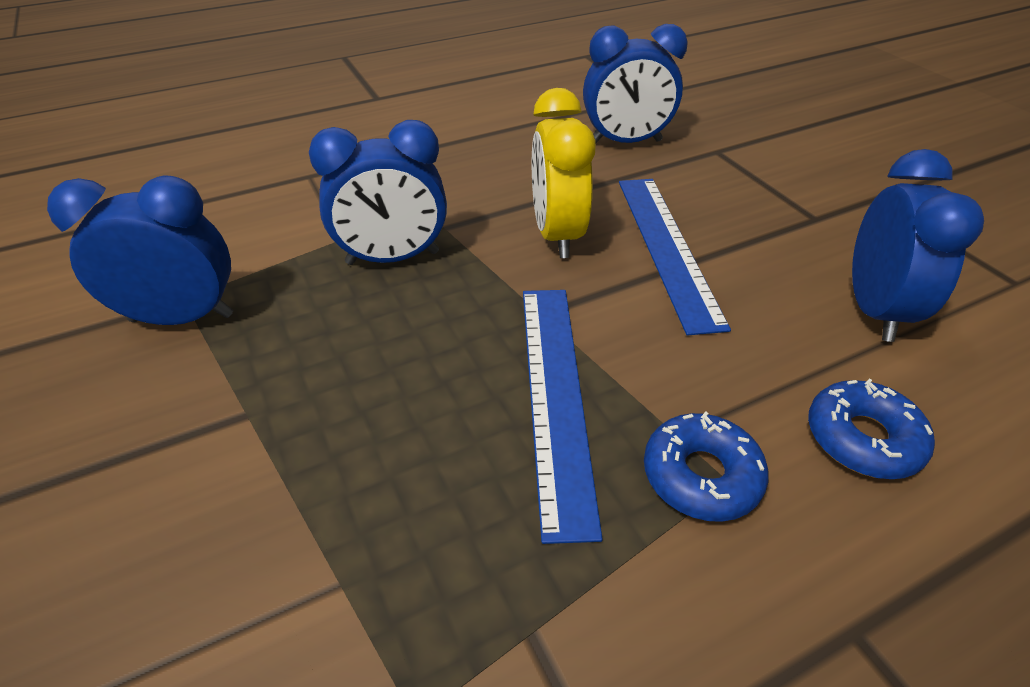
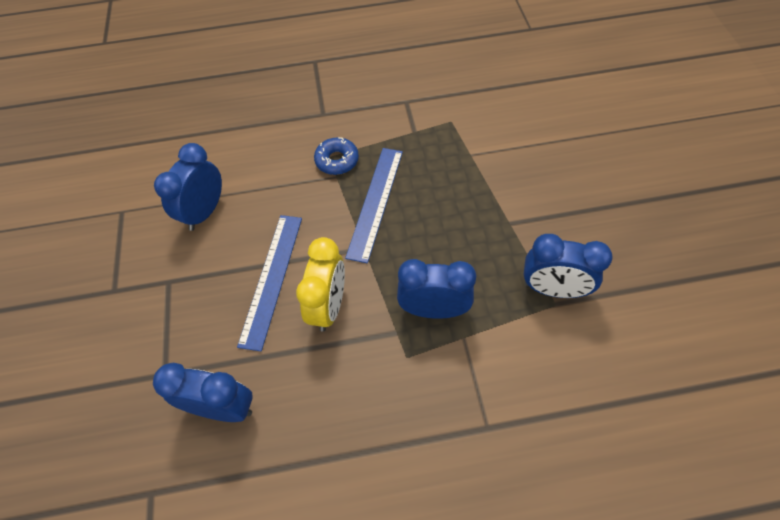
camera: 160 degrees left, 15 degrees up
blue donut [808,379,935,479] -> none

